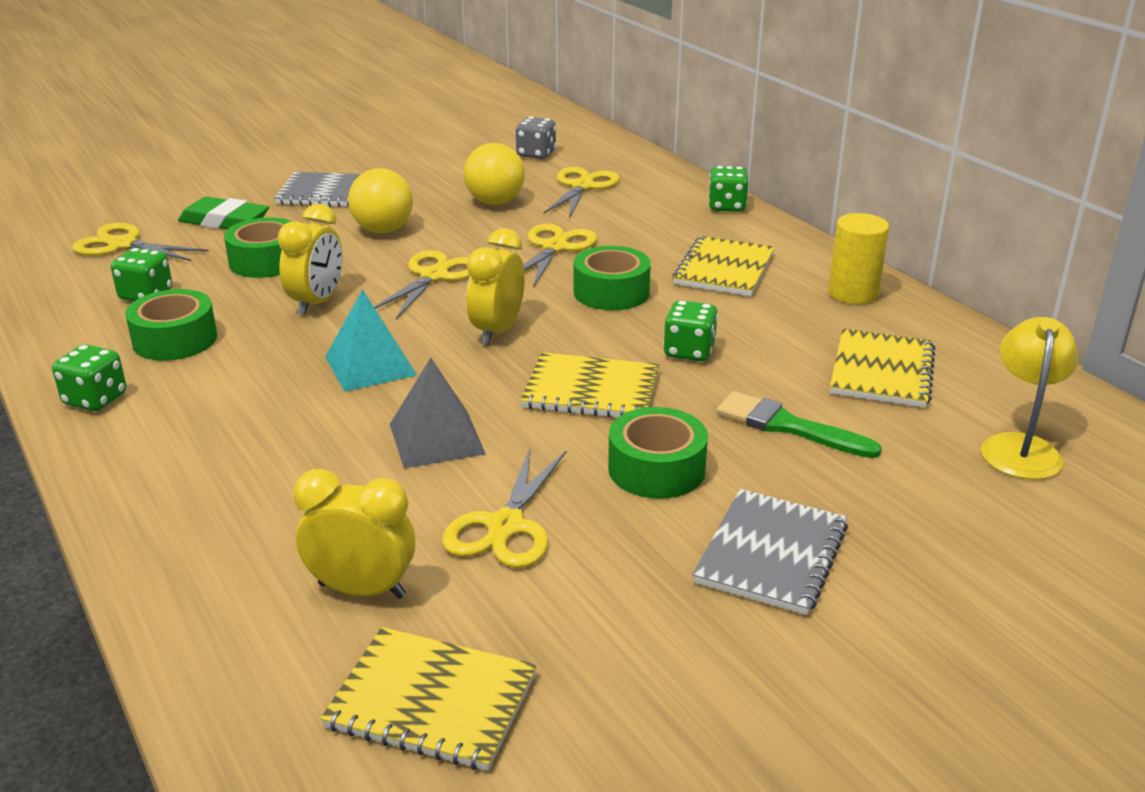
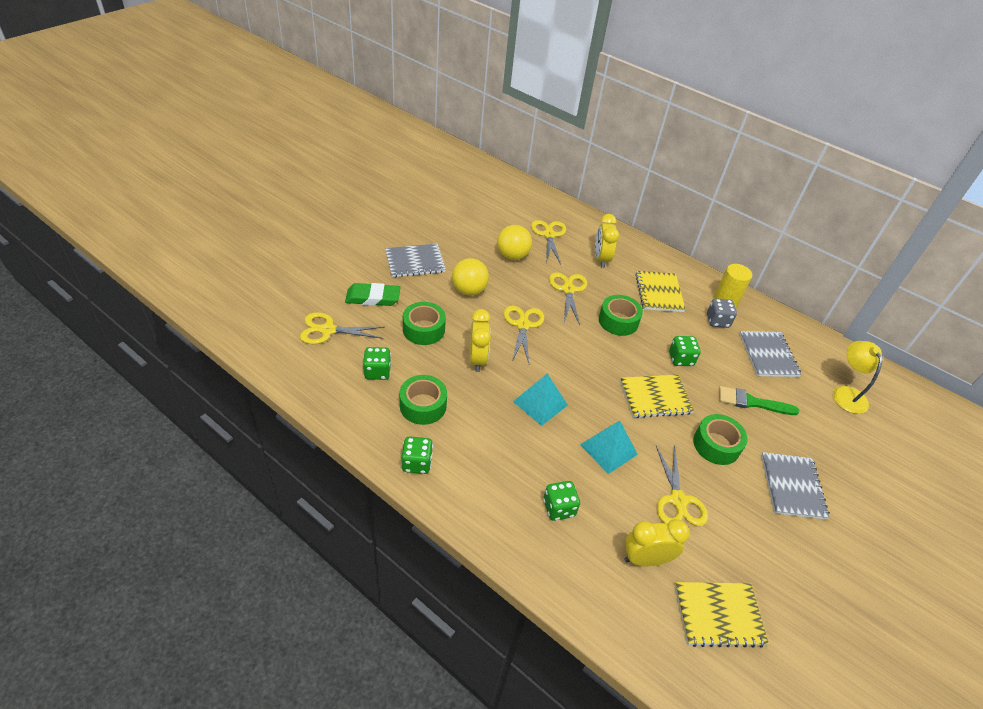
camera: 25 degrees left, 15 degrees up
grey pyramid [390,358,485,469] -> turquoise pyramid [580,421,638,474]
yellow clock [467,228,524,345] -> yellow clock moved to [595,214,619,268]
grey dice [516,116,556,159] -> grey dice moved to [707,299,737,328]
green dice [708,166,748,212] -> green dice moved to [543,481,580,521]
yellow notebook [830,328,936,408] -> grey notebook [740,331,802,377]

